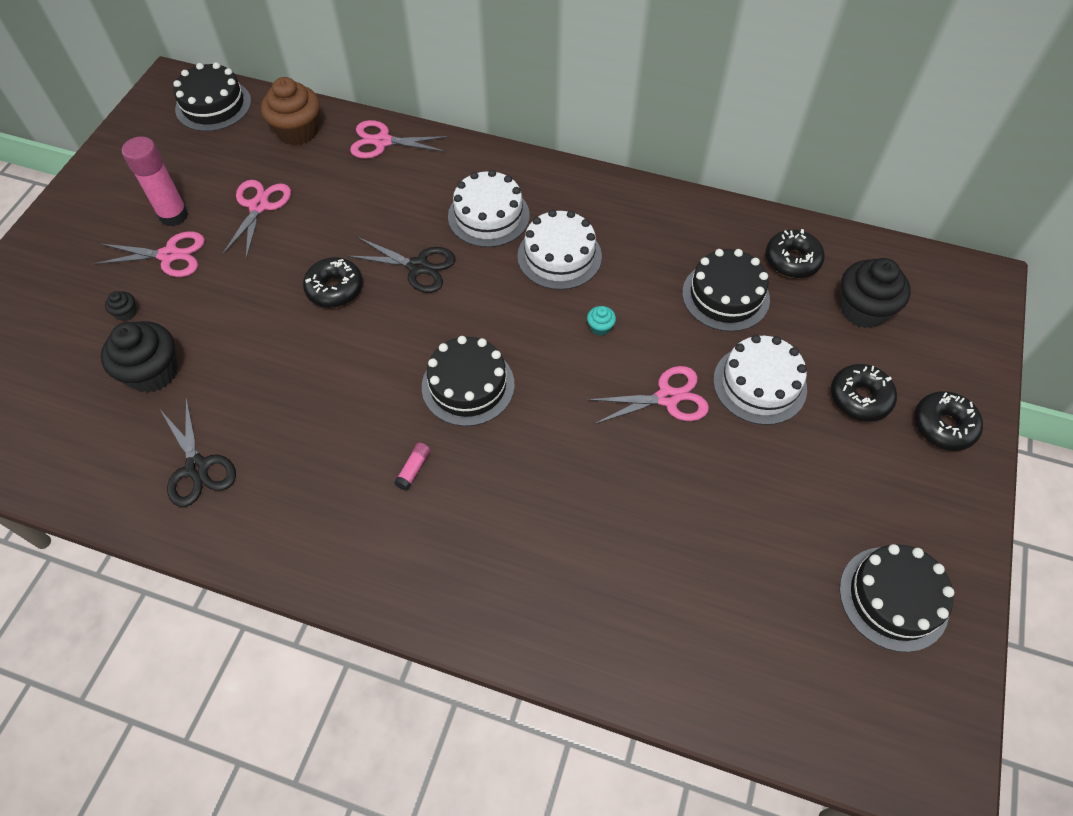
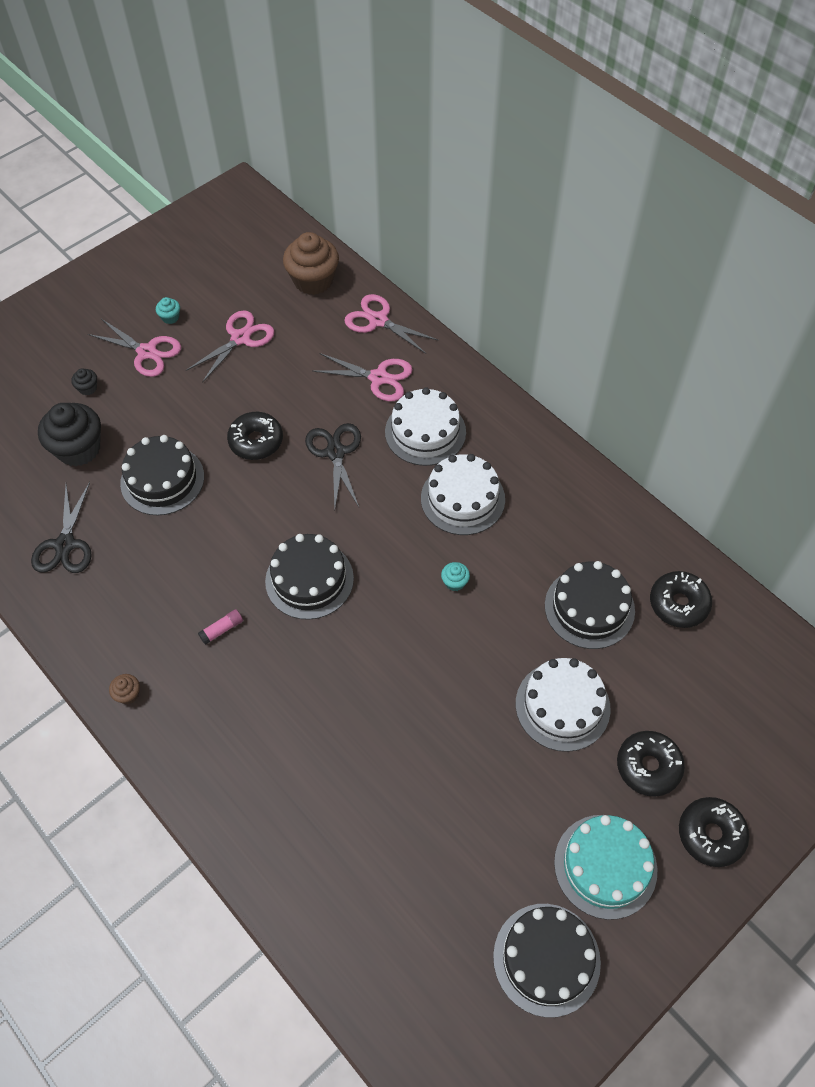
camera: 30 degrees right, 0 degrees up
pink glue stick [122,136,188,226] -> turquoise cupcake [156,297,180,324]
black cake [173,62,251,132] -> black cake moved to [120,435,204,515]
black scissors [347,237,455,293] -> black scissors turned 150 degrees counterclockwise [305,423,361,508]
pink scissors [587,366,709,424] -> pink scissors moved to [312,353,413,401]
black cupcake [840,258,911,328] -> none
none -> brown cupcake [109,674,140,704]
none -> turquoise cake [554,815,657,920]

